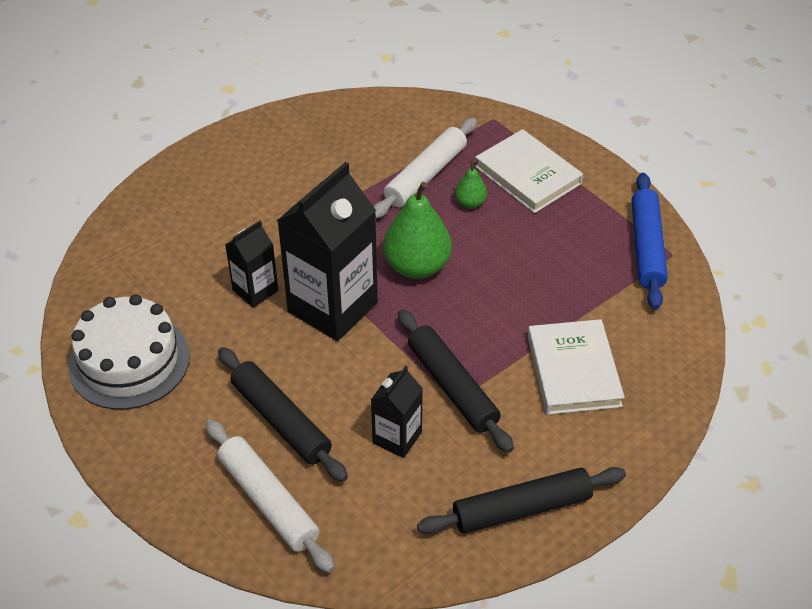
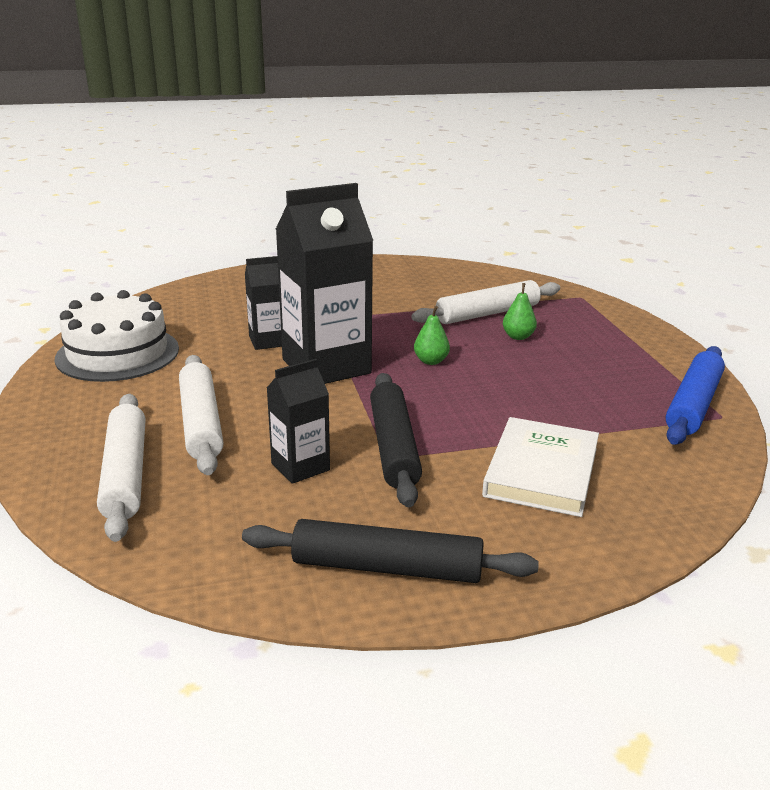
camera: 25 degrees right, 20 degrees down
black rolling pin [218,347,348,482] -> white rolling pin [179,355,224,475]
green pear [383,182,452,279] -> green pear [414,306,450,365], size x0.50
white book [475,129,583,213] -> none

